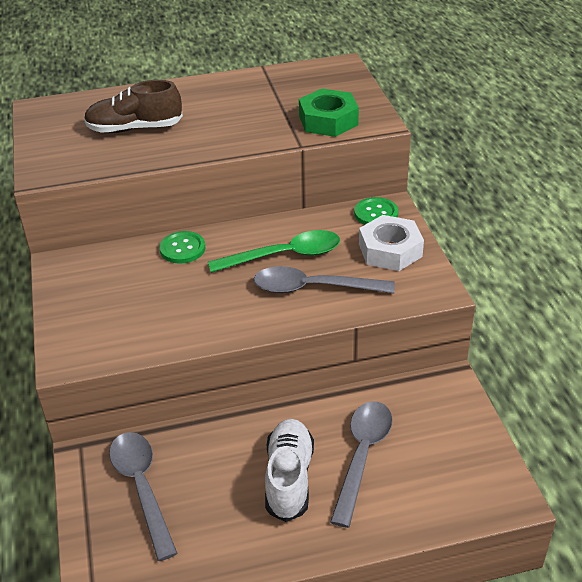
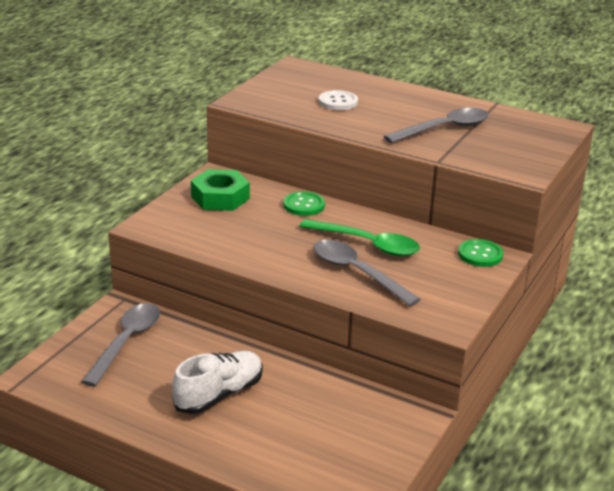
camera: 40 degrees right, 10 degrees down
brown shoe [84,80,183,133] -> white button [319,90,358,110]
green nut [299,89,359,137] -> green nut moved to [191,169,250,211]
grey spoon [330,401,393,528] -> grey spoon moved to [384,108,489,143]
white nut [359,215,424,271] -> none

